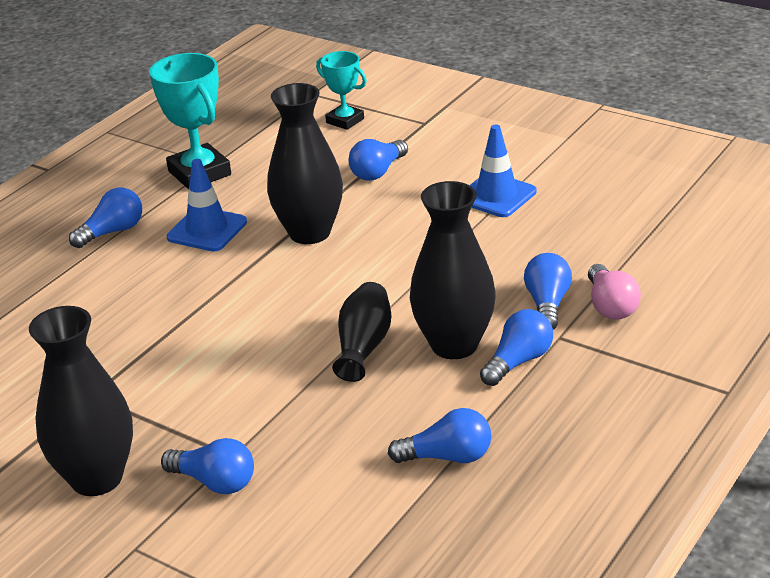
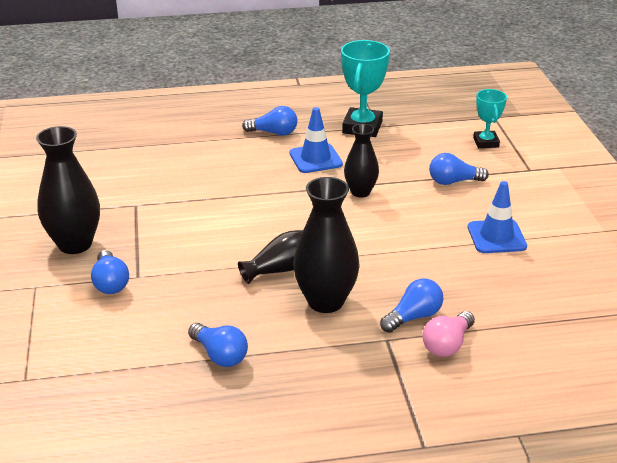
camera: 45 degrees right, 0 degrees up
black vase [267,83,343,244] -> black vase [344,124,379,198], size x0.63
blue light bulb [480,309,553,386] -> none

